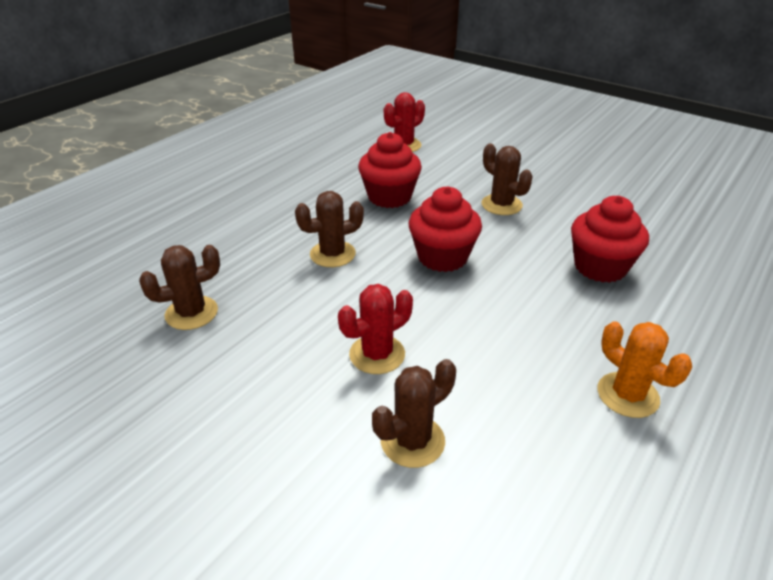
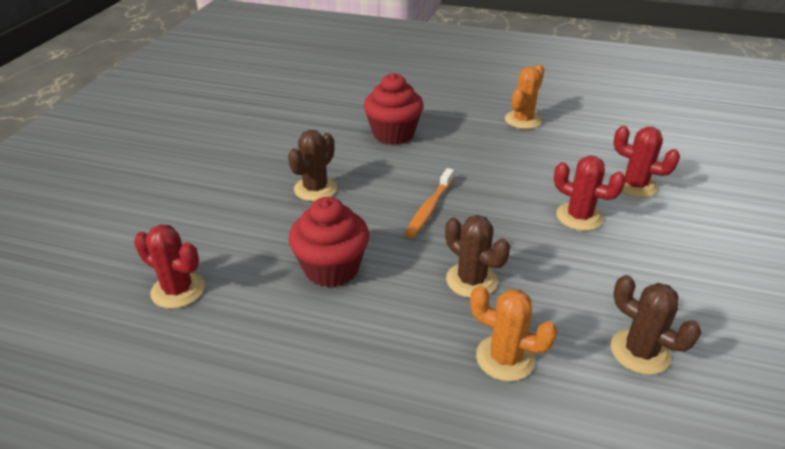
camera: 110 degrees left, 0 degrees up
brown cactus [372,359,456,468] -> red cactus [614,126,680,198]
red cupcake [409,187,482,272] -> orange toothbrush [405,168,454,239]
none -> orange cactus [470,286,557,381]

